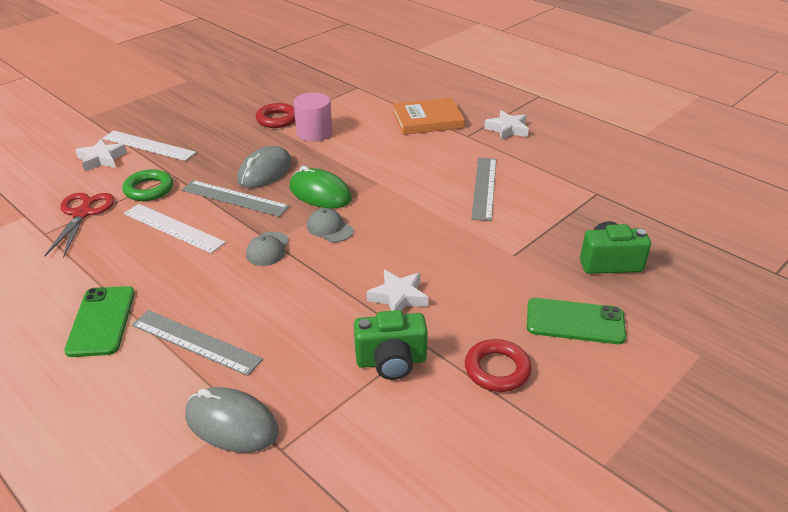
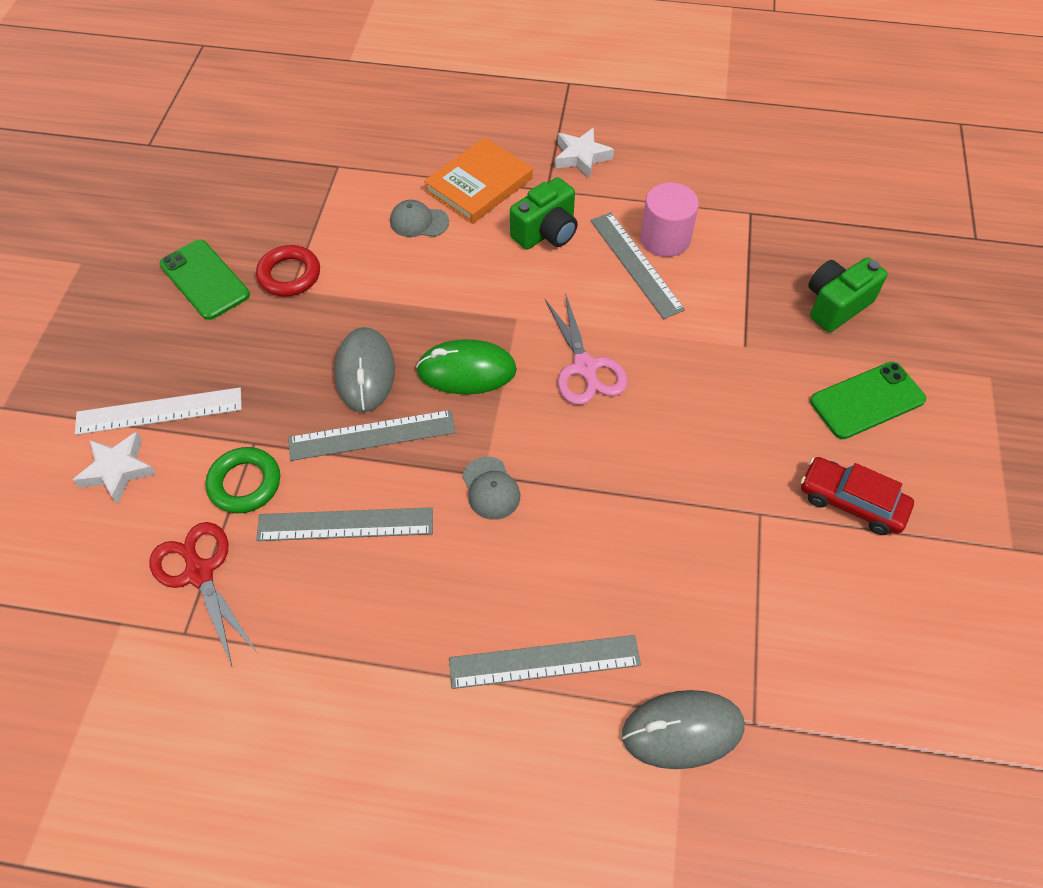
camera: 35 degrees left, 20 degrees up
green phone [64,286,135,357] -> green phone moved to [160,240,250,320]
white ruler [124,204,226,253] -> grey ruler [256,507,433,541]
pink cylinder [294,92,332,142] -> pink cylinder moved to [640,183,699,257]
grey cap [307,208,353,242] -> grey cap moved to [390,200,449,237]
green camera [354,310,428,380] -> green camera moved to [510,177,578,250]
white star [367,270,428,311] -> none
red ring [465,339,532,392] -> red car [801,457,914,535]
none -> pink scissors [545,293,627,405]

